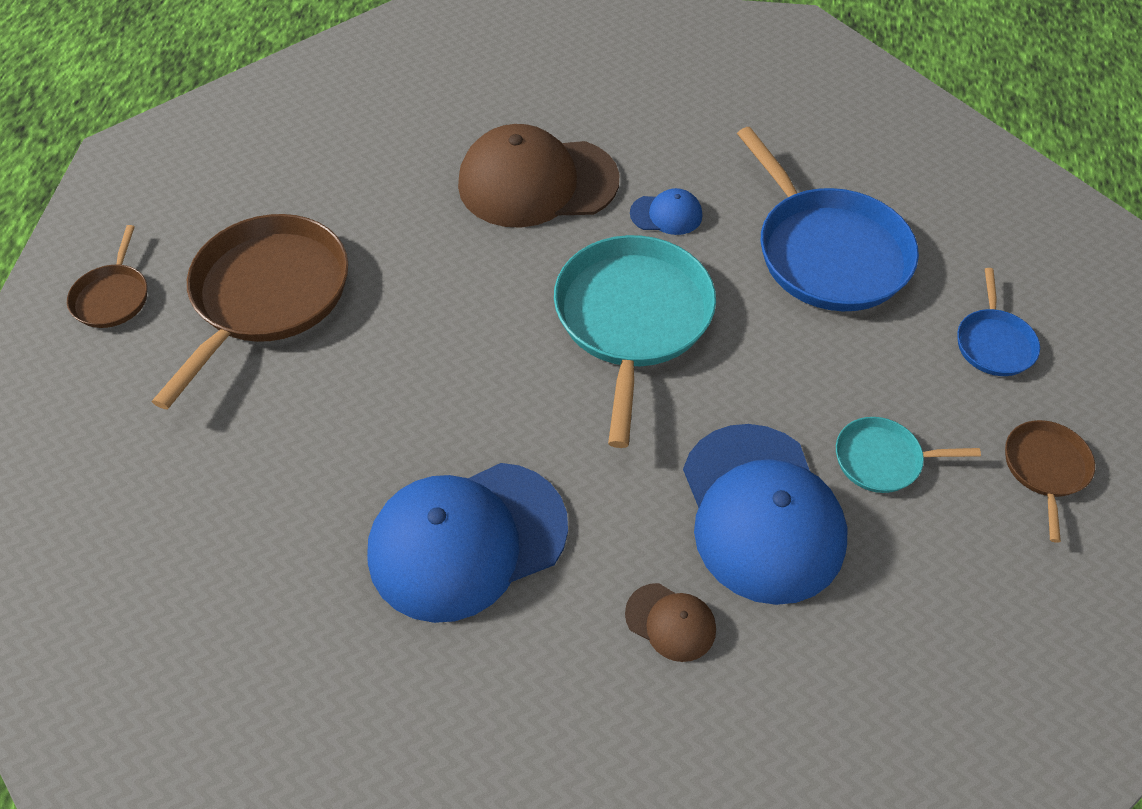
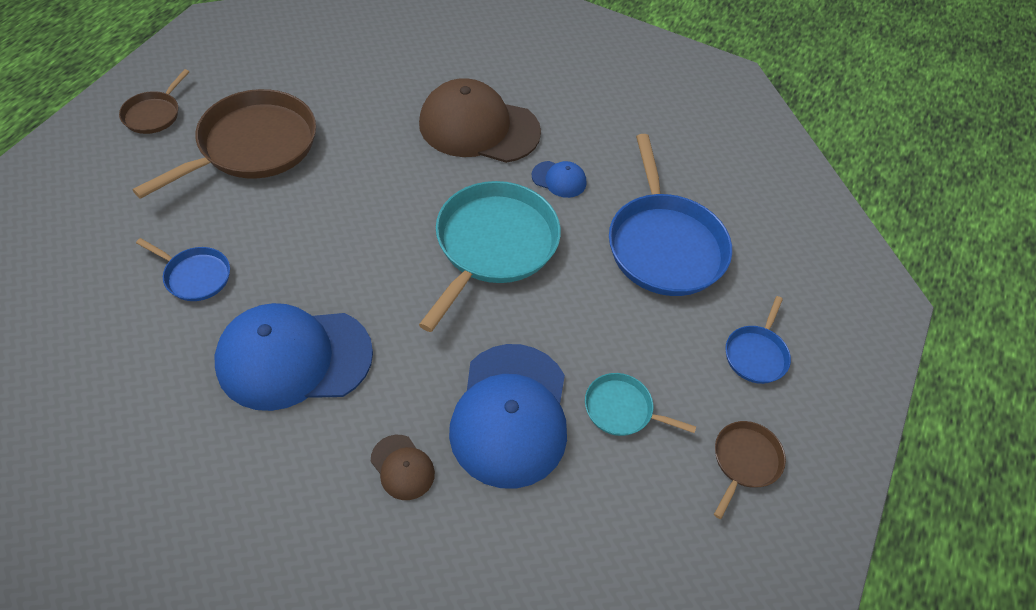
camera: 15 degrees right, 0 degrees up
none -> blue pan [136,238,230,301]

